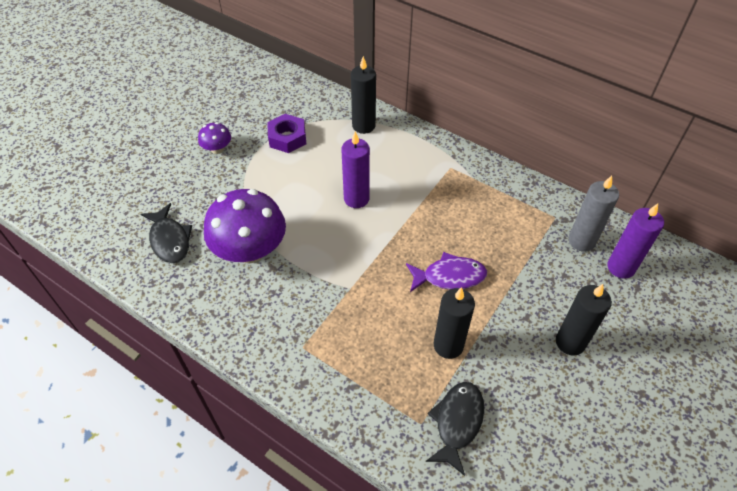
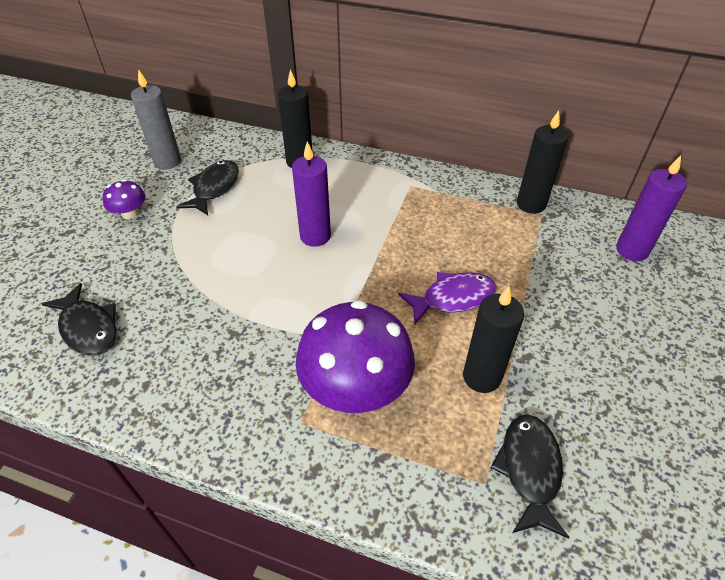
camera: 15 degrees left, 5 degrees down
purple mushroom [204,189,286,263] -> purple mushroom moved to [296,300,415,413]
purple nut [267,114,306,153] -> black fish [176,160,239,215]
black candle [556,284,612,356] -> black candle moved to [517,110,568,214]
grey candle [568,176,619,252] -> grey candle moved to [131,69,181,170]

